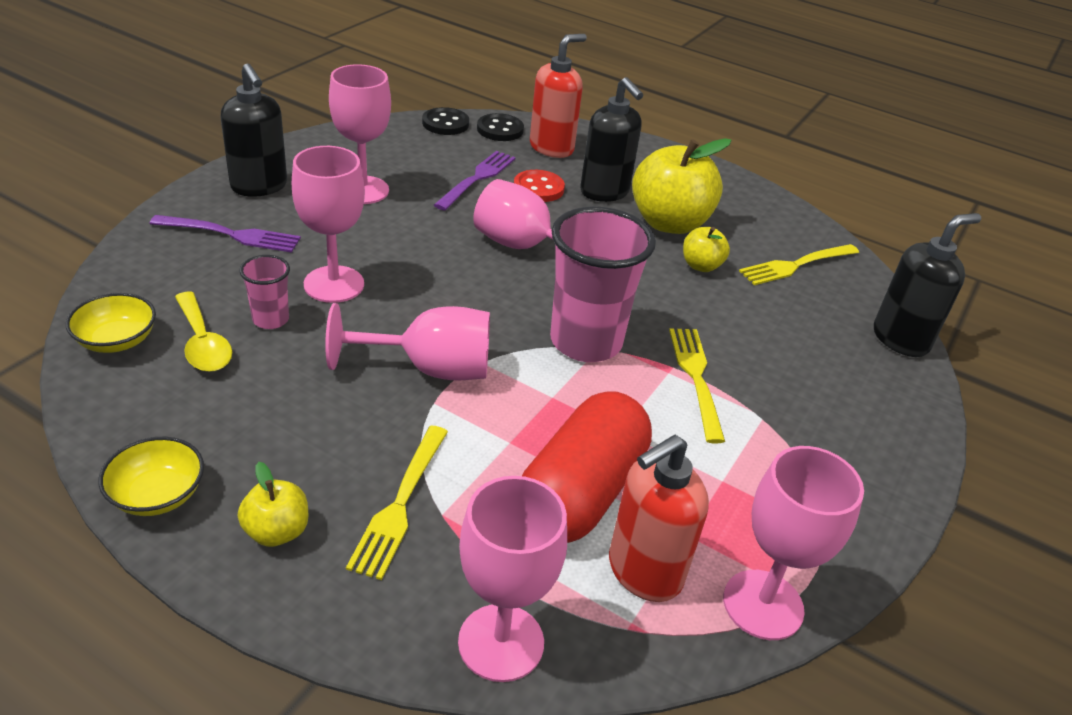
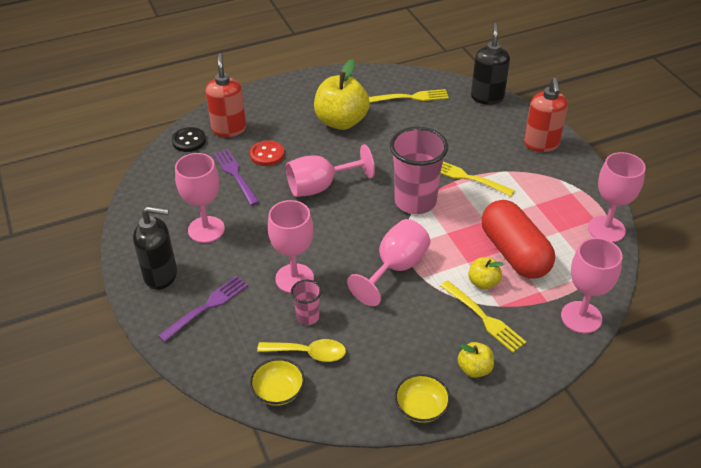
camera: 50 degrees left, 5 degrees up
black button [422,107,469,135] -> none
black soap dispenser [580,77,643,202] -> none
red soap dispenser [609,435,709,602] -> red soap dispenser moved to [524,78,568,152]
yellow apple [683,227,730,272] -> yellow apple moved to [468,257,503,289]
yellow fork [739,244,859,285] -> yellow fork turned 105 degrees counterclockwise [369,89,449,103]

